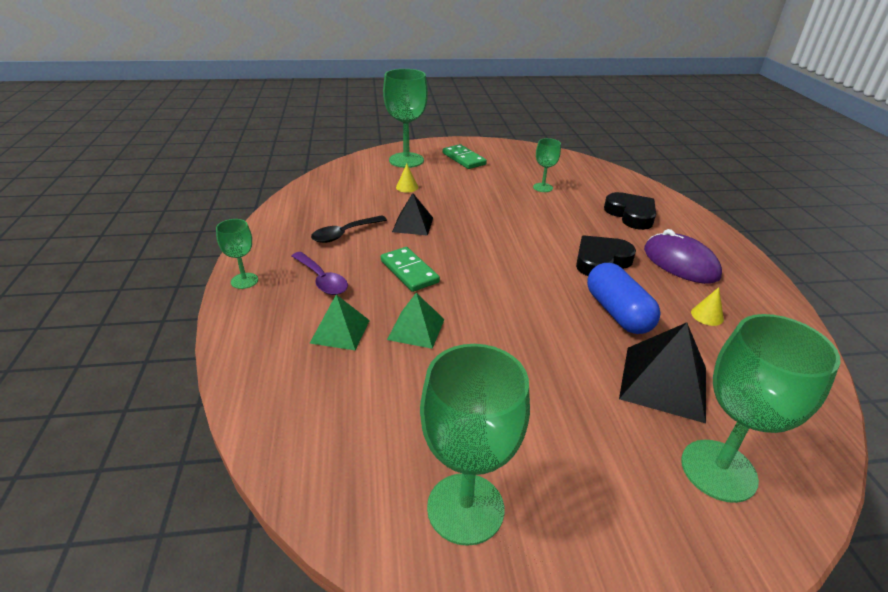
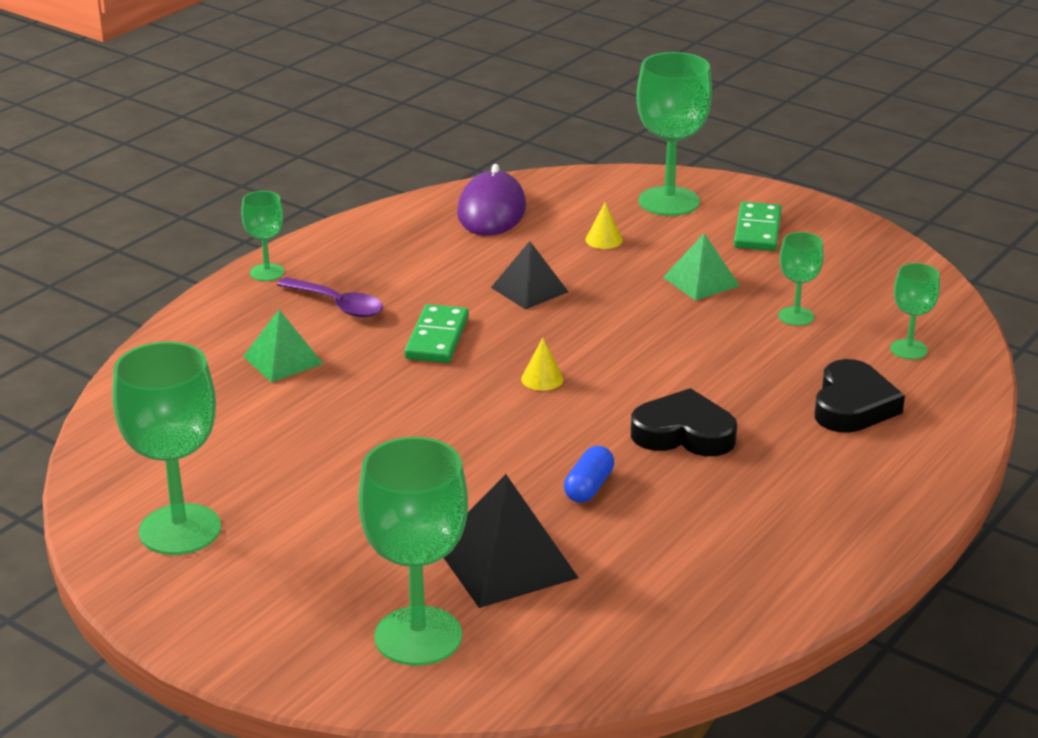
camera: 45 degrees right, 5 degrees down
purple spoon [292,252,348,295] -> purple spoon turned 60 degrees counterclockwise [277,277,383,317]
black spoon [311,215,387,243] -> none
green pyramid [387,293,444,349] -> green pyramid moved to [663,233,740,301]
blue capsule [587,263,661,334] -> blue capsule [564,446,614,503], size x0.56
purple mouse [644,229,722,284] -> purple mouse moved to [457,164,526,236]
yellow cone [691,287,724,326] -> yellow cone moved to [521,338,564,391]
none -> green goblet [890,263,940,359]

